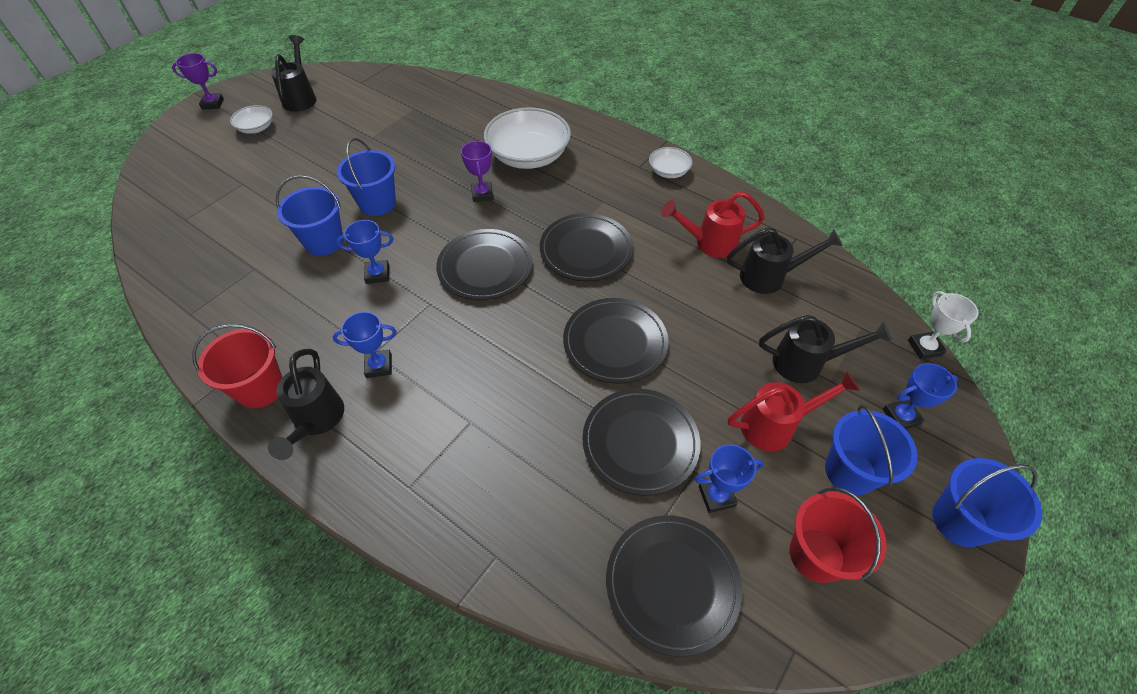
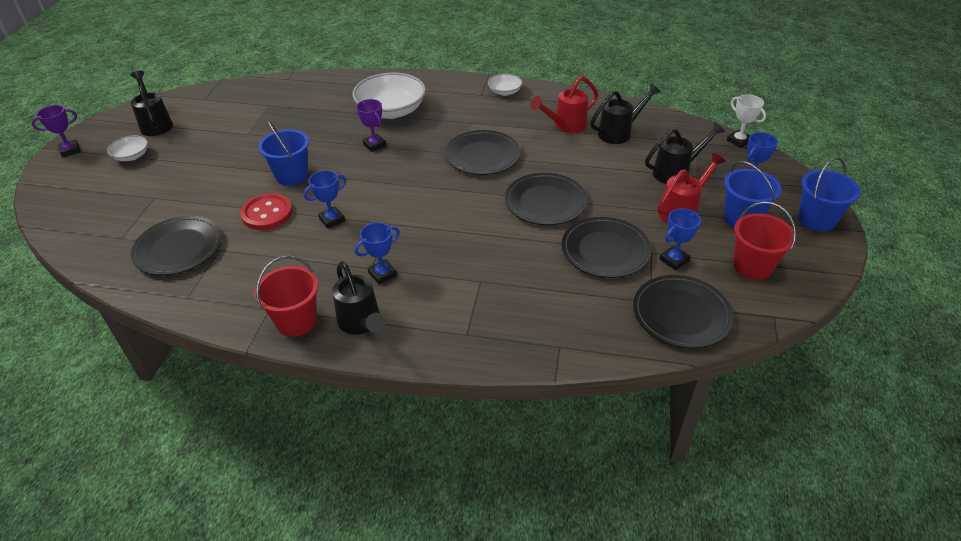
camera: 25 degrees left, 10 degrees down
blue bucket [276,175,344,256] -> red button [240,193,293,230]
black plate [436,229,533,300] -> black plate moved to [131,216,222,276]

